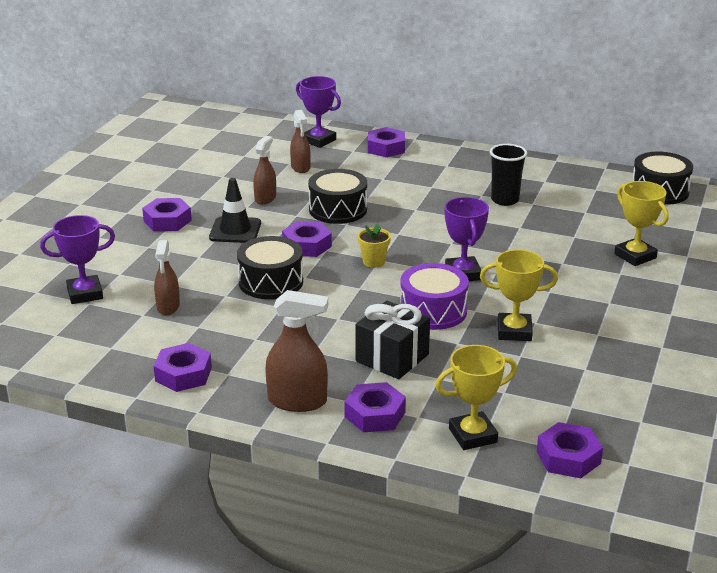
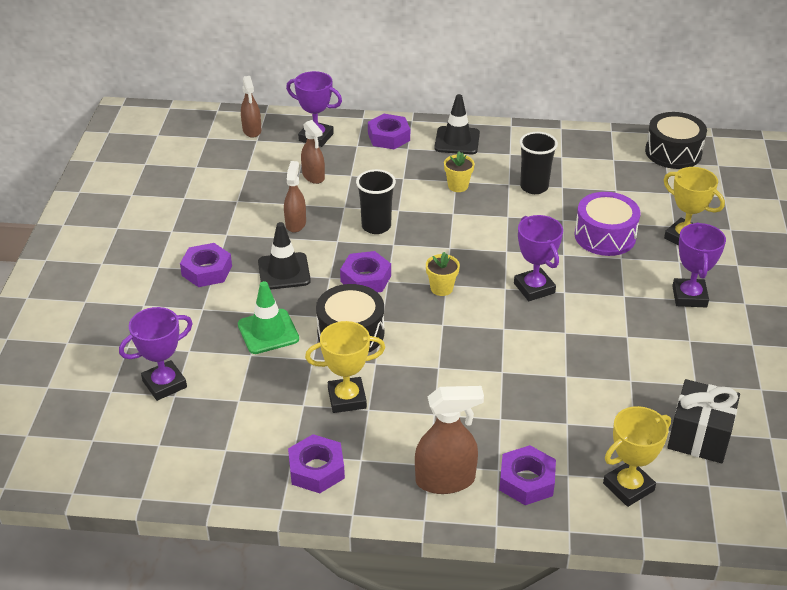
camera: 15 degrees left, 10 degrees up
brown spray bottle [154,240,180,315] -> brown spray bottle moved to [241,76,261,138]
black drum [308,169,367,224] -> black cup [356,169,396,234]
black gift [356,301,430,379] -> black gift moved to [667,379,740,463]
purple drum [400,263,469,330] -> purple drum moved to [575,192,641,256]
yellow trophy [480,250,558,341] -> yellow trophy moved to [305,321,385,413]
purple nut [537,422,603,478] -> none
none -> green traffic cone [238,281,299,354]
none -> black traffic cone [434,94,480,154]
none -> yellow flower pot [444,151,475,192]
none -> purple trophy [672,222,726,307]

